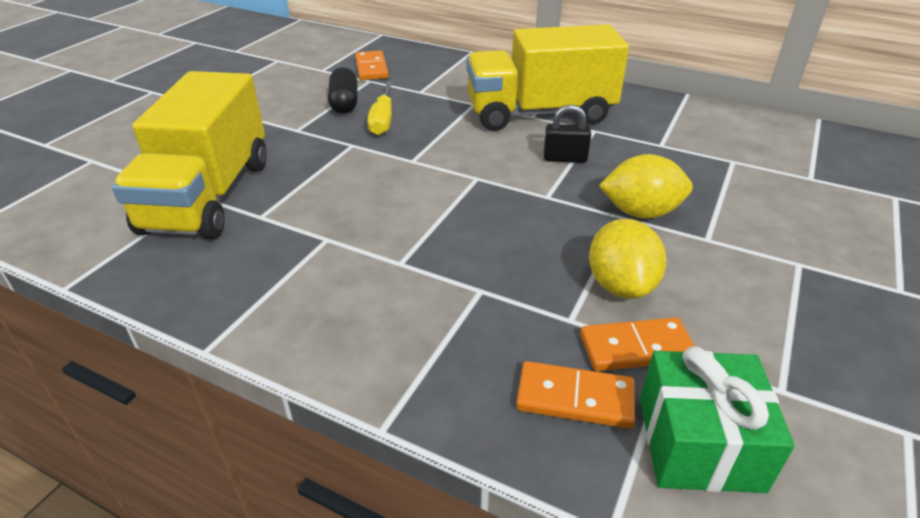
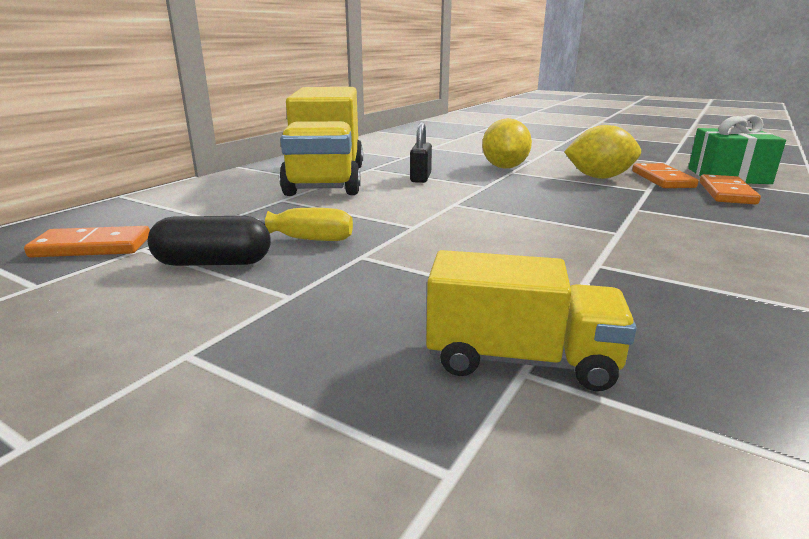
camera: 85 degrees left, 15 degrees down
yellow truck [112,71,267,239] -> yellow truck [426,250,637,391], size x0.54

